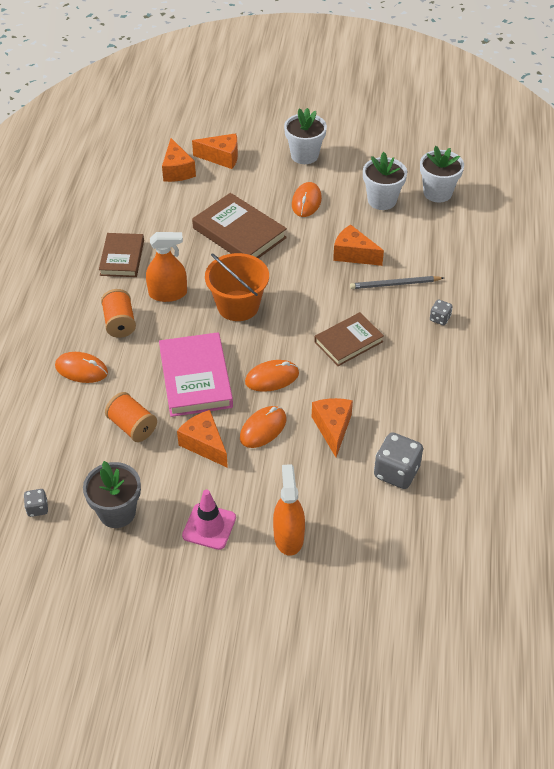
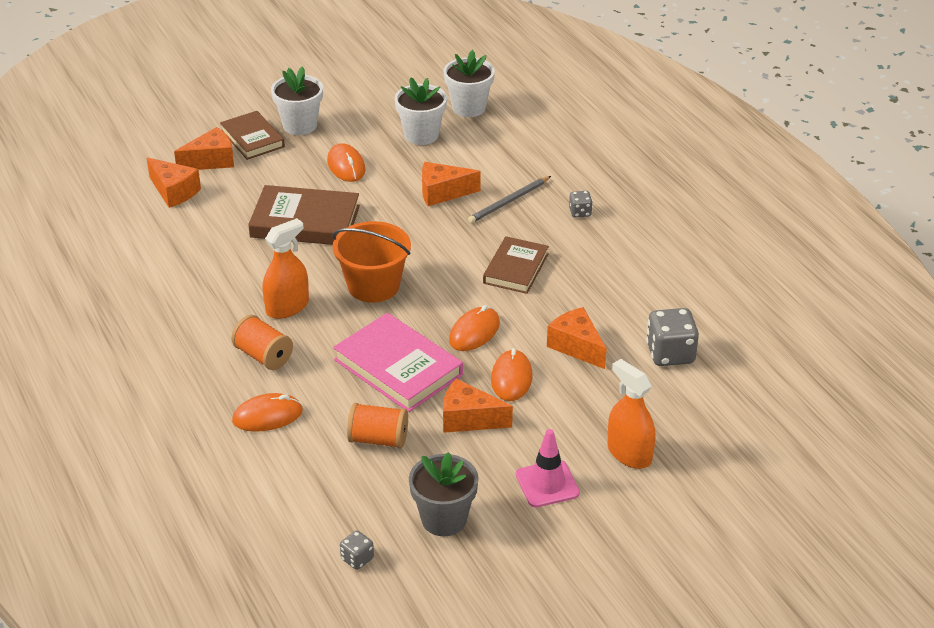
camera: 35 degrees left, 10 degrees down
brown book [99,233,144,277] -> brown book moved to [220,111,285,160]

